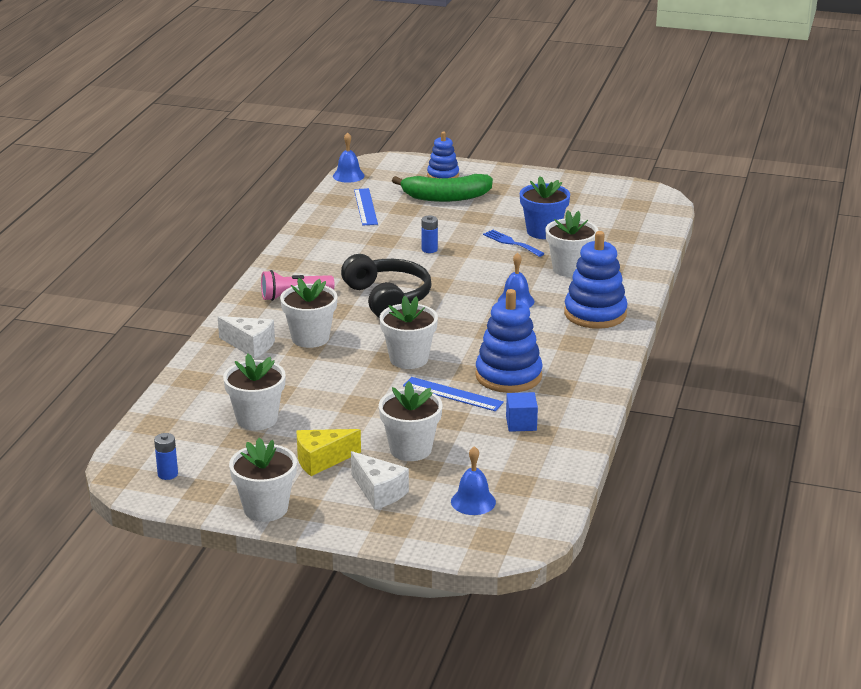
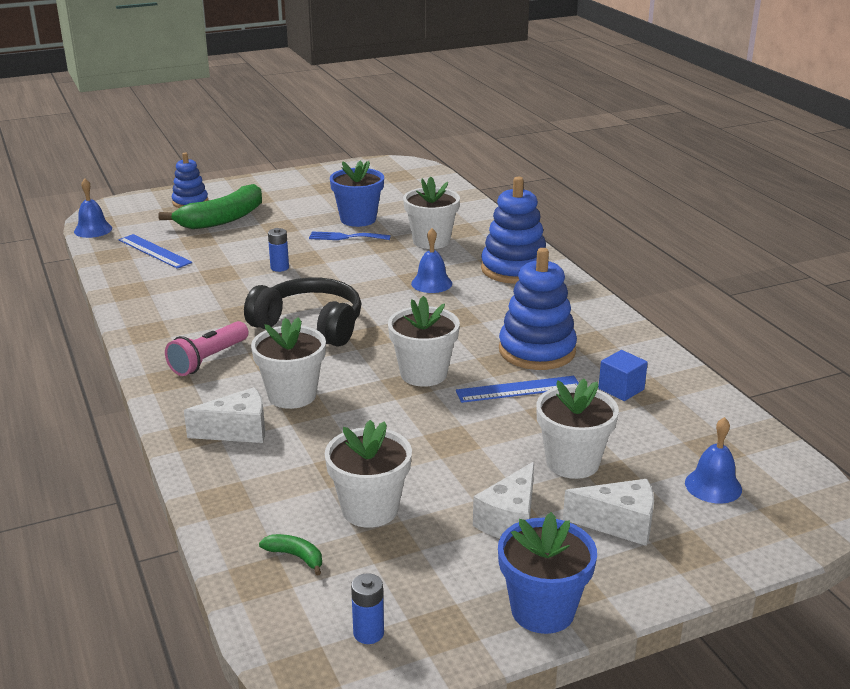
camera: 40 degrees left, 0 degrees up
white flower pot [229,438,297,522] -> blue flower pot [498,512,597,634]
yellow cheese [296,429,361,476] -> white cheese [473,461,534,538]
none -> green banana [259,534,322,575]

